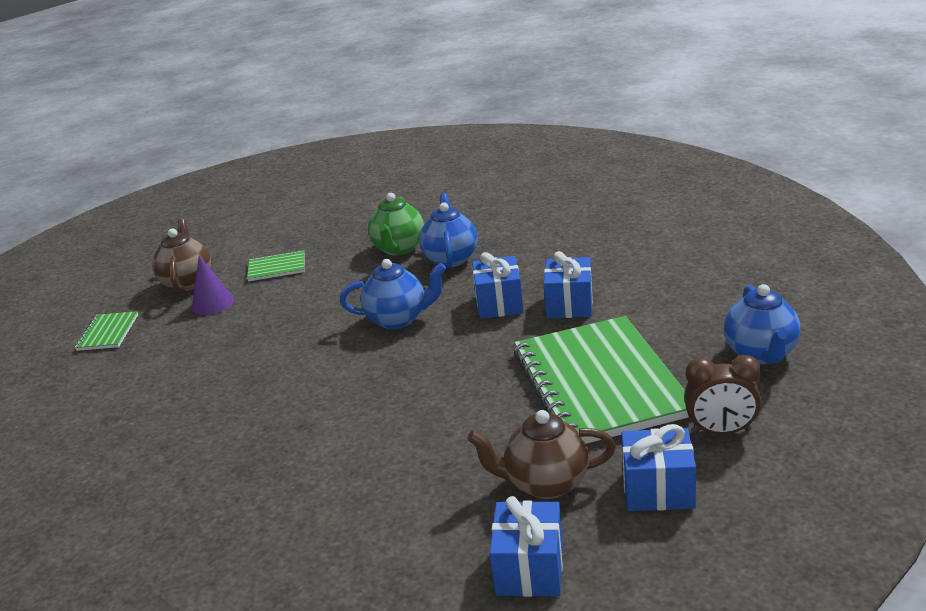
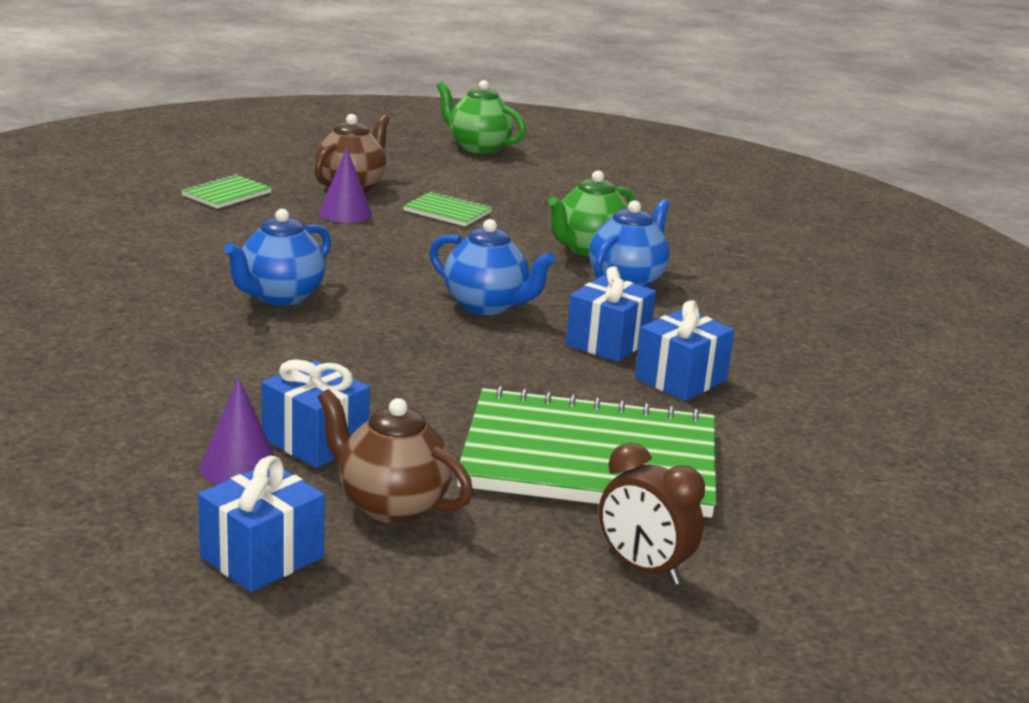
camera: 30 degrees right, 5 degrees down
green notebook [514,316,689,444] -> green notebook turned 75 degrees clockwise [457,386,716,518]
blue gift [621,424,696,511] -> blue gift moved to [261,359,370,468]
blue teapot [724,284,800,364] -> blue teapot moved to [224,209,331,306]
none -> purple cone [200,377,275,485]
none -> green teapot [437,80,526,154]

